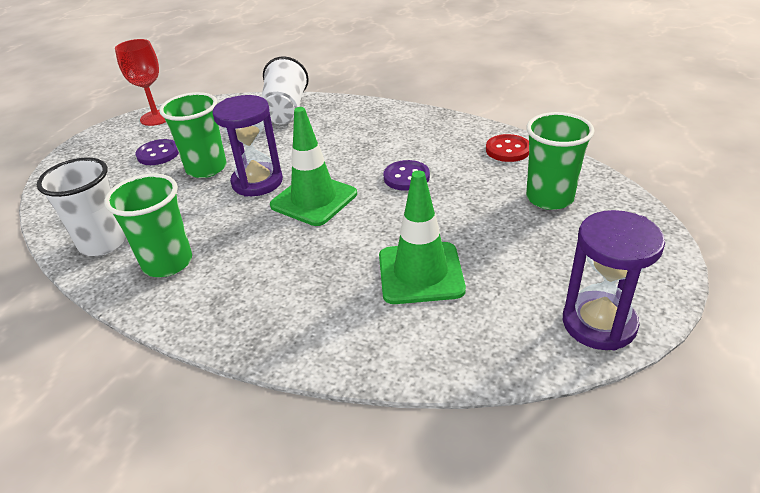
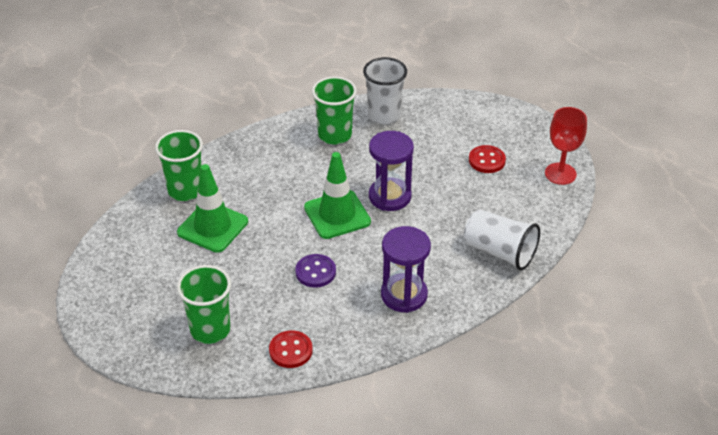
camera: 120 degrees right, 5 degrees up
purple button [135,139,179,165] -> red button [469,145,506,173]
green cup [159,92,227,178] -> green cup moved to [155,130,203,201]
purple hourglass [563,210,665,350] -> purple hourglass moved to [381,226,431,313]

